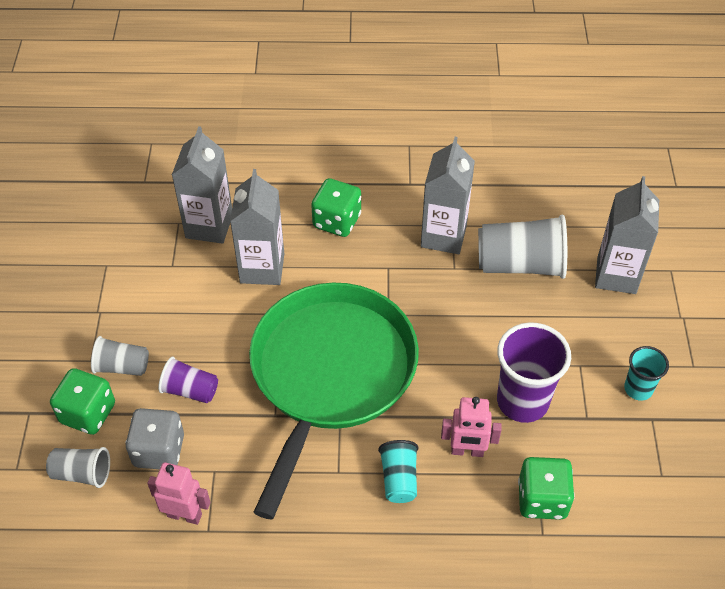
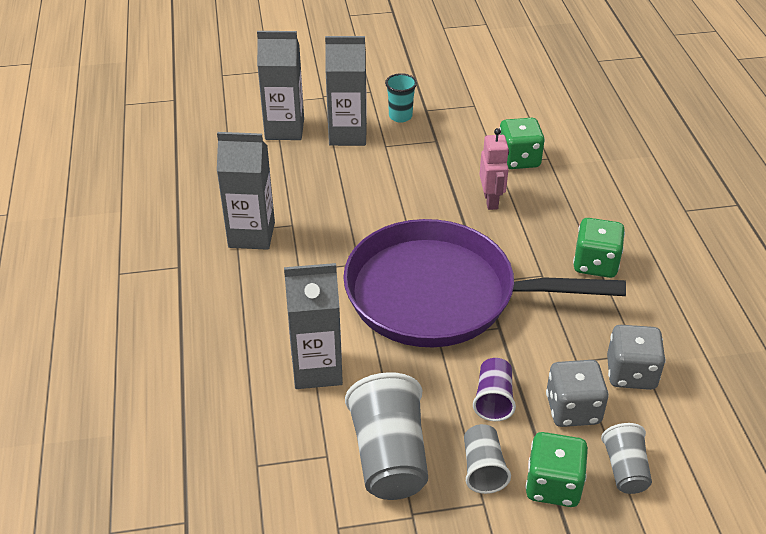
camera: 100 degrees left, 10 degrees down
pink robot [147,462,210,525] -> grey dice [607,325,666,390]
grey carton [172,126,232,244] -> grey carton moved to [325,36,367,146]
green pan [249,283,419,519] -> purple pan [343,219,626,347]
green dice [311,178,361,237] -> green dice moved to [573,218,625,278]
turquoise cup [378,440,418,503] -> none
grey cup [478,215,567,279] -> grey cup moved to [345,372,428,500]
purple cup [497,322,571,423] -> none

